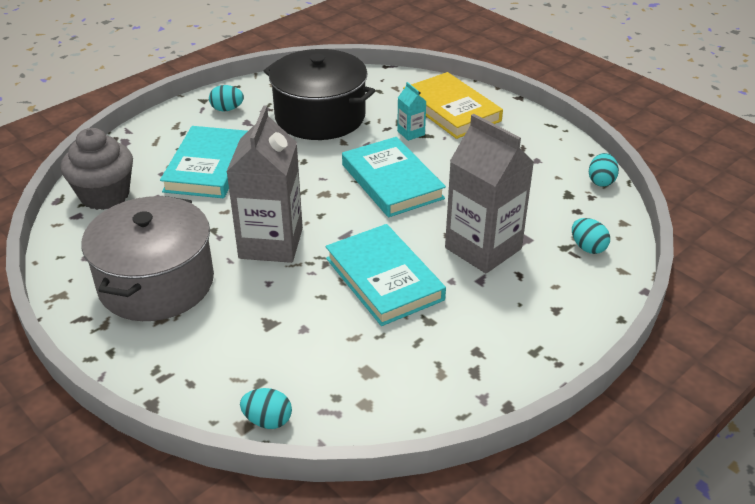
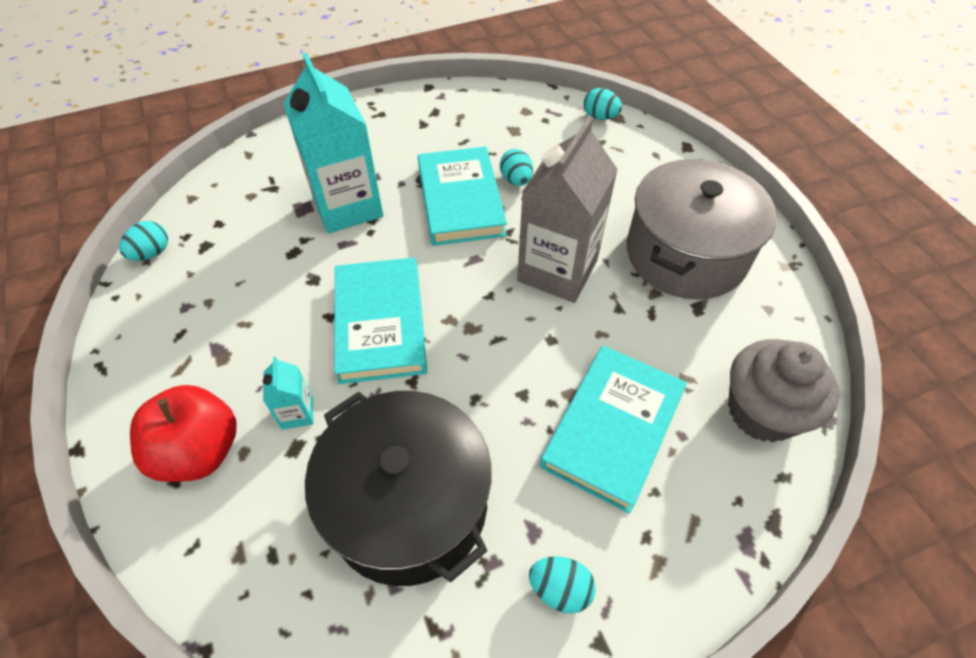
camera: 160 degrees left, 15 degrees up
yellow book [403,72,503,139] -> red apple [130,385,237,482]
grey carton [445,114,534,273] -> turquoise carton [283,53,383,233]
turquoise egg [572,218,610,254] -> turquoise egg moved to [500,149,533,186]

